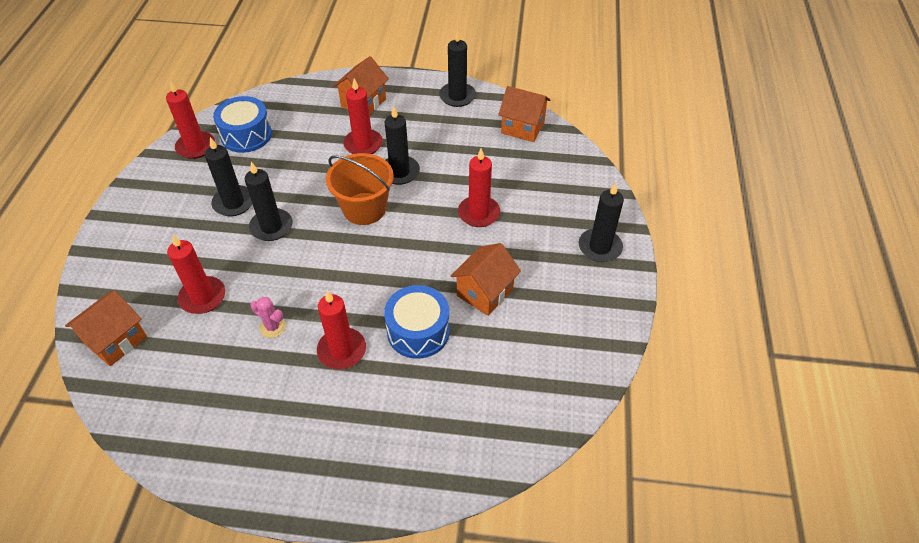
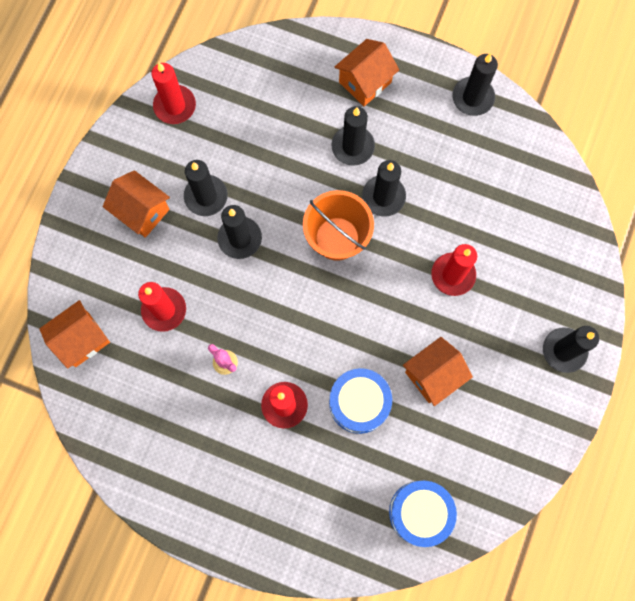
camera: 15 degrees right, 25 degrees up
blue drum [213,96,272,153] -> blue drum moved to [389,481,457,547]
red candle [343,78,383,154] -> black candle [331,106,375,166]
orange house [498,86,551,142] -> orange house moved to [103,170,170,238]

